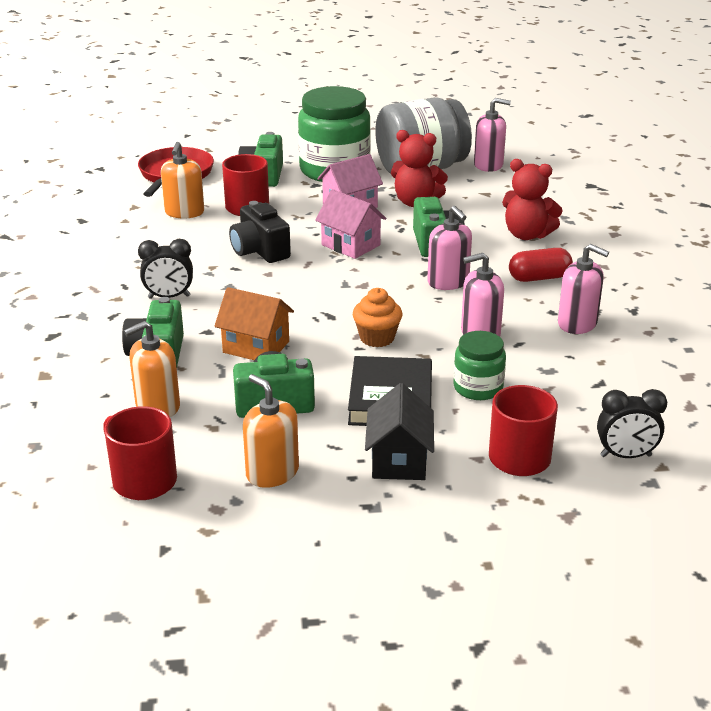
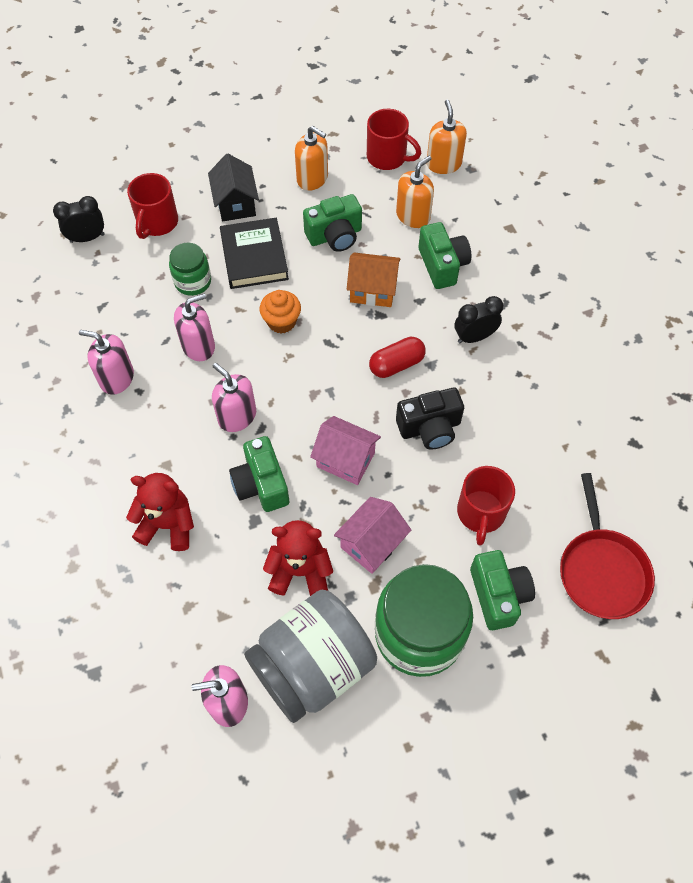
camera: 165 degrees right, 30 degrees up
orange soap dispenser [161,142,204,219] -> orange soap dispenser moved to [427,100,467,174]
black camera [229,201,291,263] -> black camera turned 120 degrees clockwise [396,388,464,450]
red capsule [509,248,573,282] -> red capsule moved to [369,337,426,378]

